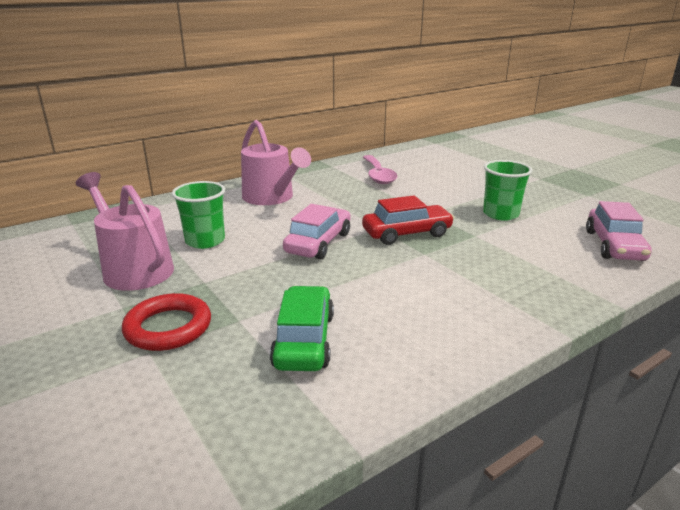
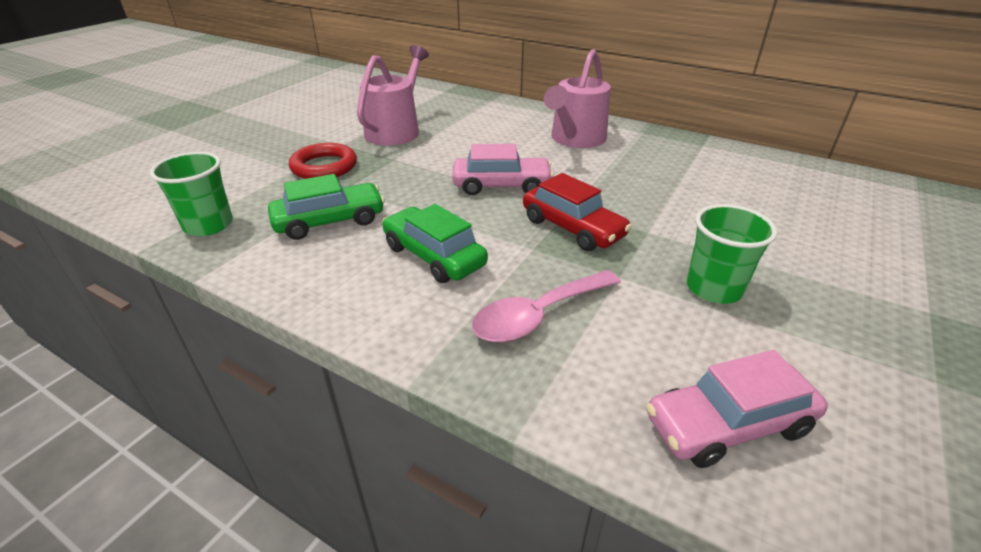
camera: 65 degrees right, 10 degrees up
green cup [172,181,225,249] -> green cup moved to [150,152,233,236]
pink spoon [363,155,397,184] -> pink spoon moved to [472,270,621,342]
none -> green car [382,204,488,283]

